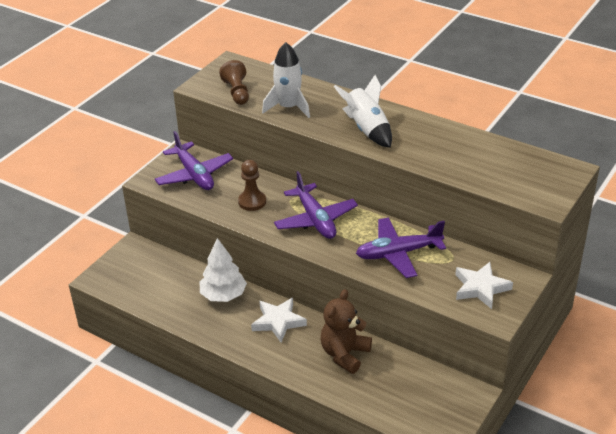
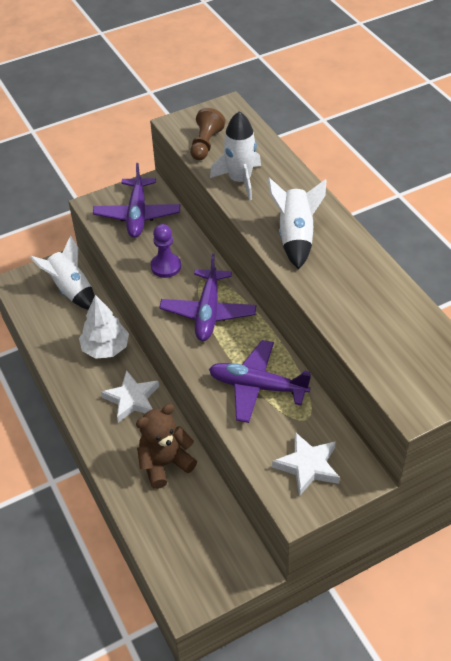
camera: 30 degrees right, 10 degrees up
brown pawn [238,160,266,211] -> purple pawn [151,224,181,278]
none -> white rocket [30,235,95,310]

